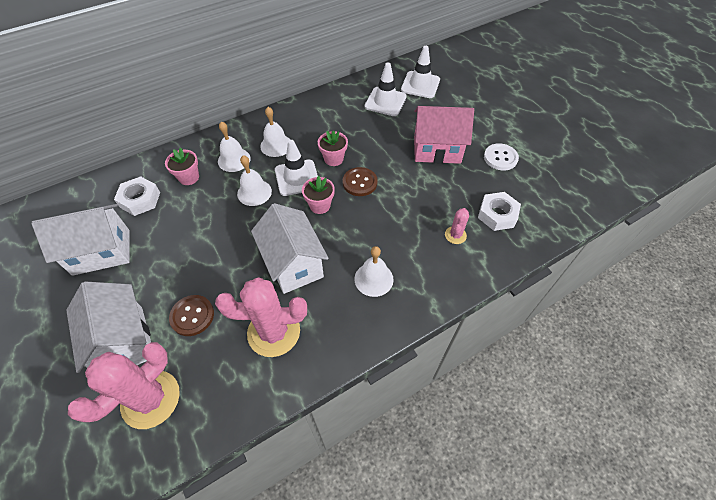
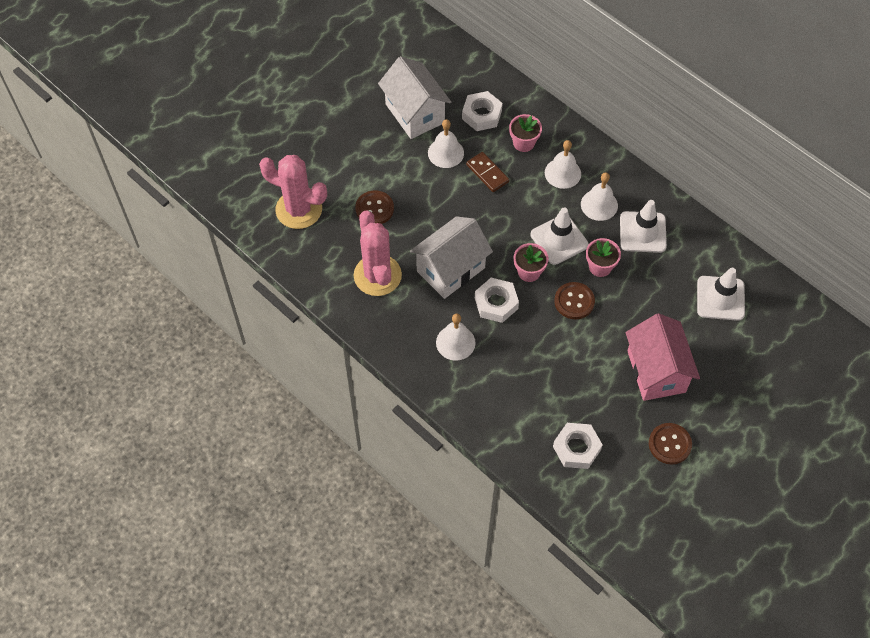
camera: 75 degrees right, 5 degrees up
white house [66,282,151,373] -> none
white bell [237,155,272,206] -> white bell moved to [428,119,464,168]
white traffic cone [401,46,440,98] -> white traffic cone moved to [620,200,667,253]
pink cactus [445,208,469,244] -> none
white button [484,143,519,171] -> brown button [649,423,692,464]
none -> brown domino [466,152,509,192]
none -> white nut [475,278,519,323]

